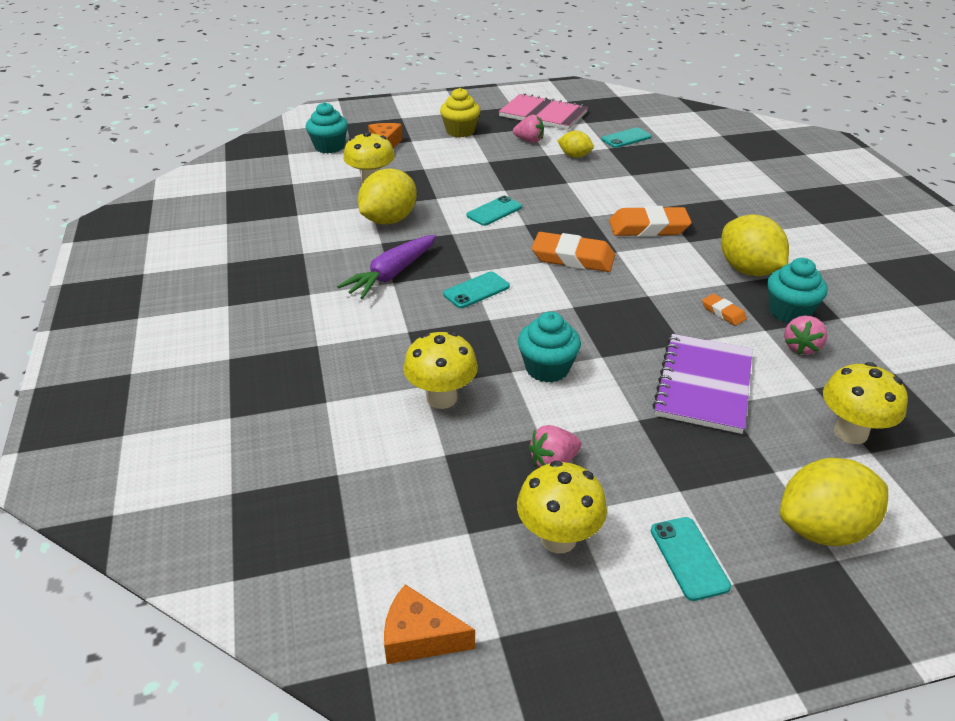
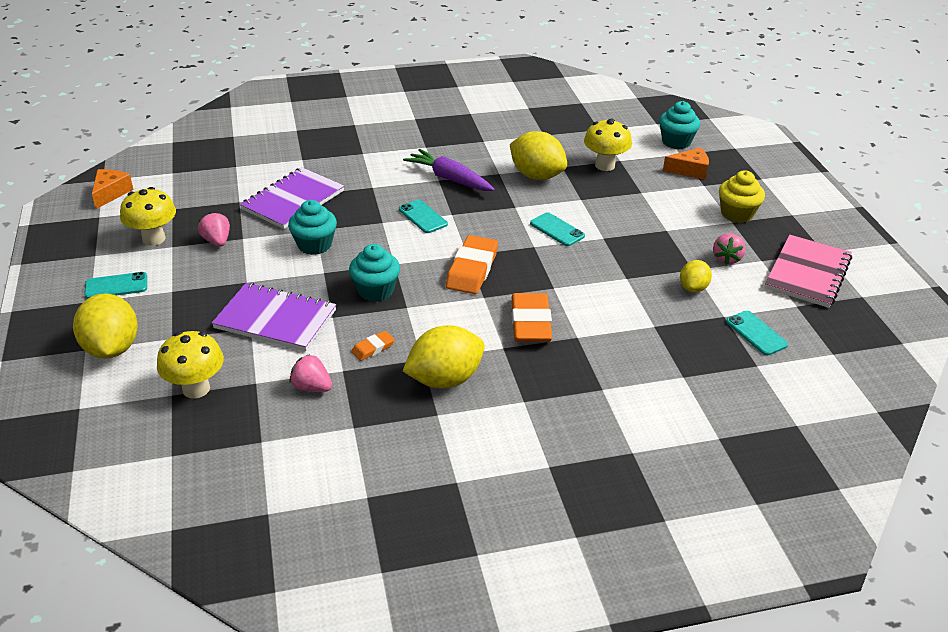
camera: 90 degrees right, 0 degrees up
yellow mushroom [403,332,478,409] -> purple notebook [240,167,344,229]
turquoise cupcake [767,258,828,323] -> turquoise cupcake moved to [349,244,400,302]

